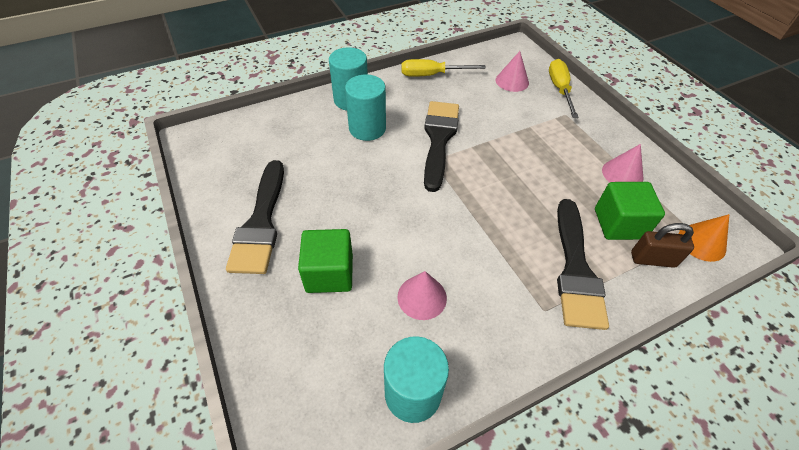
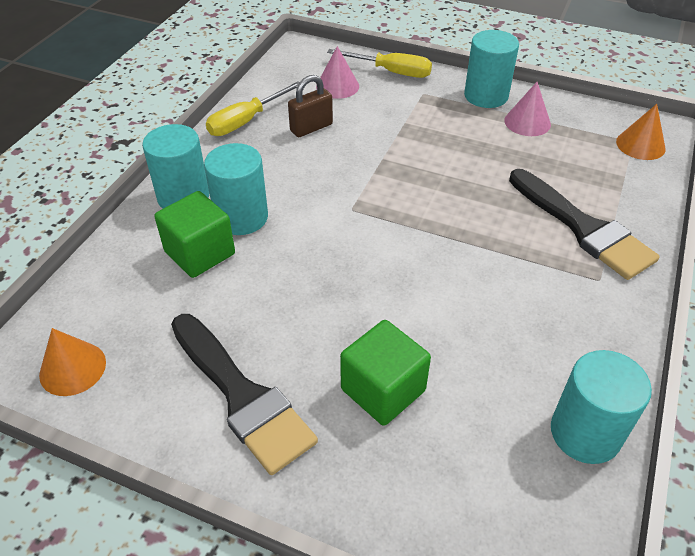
camera: 40 degrees left, 5 degrees down
pink cone [397,271,447,320] -> none
black brush [424,101,459,192] -> none
yellow screwdriver [549,59,579,118] -> yellow screwdriver turned 150 degrees clockwise [327,49,432,78]
green cube [595,182,665,240] -> green cube moved to [154,191,235,278]
brown padlock [631,223,694,268] -> brown padlock moved to [288,75,333,137]
none -> orange cone [39,328,106,396]
none -> turquoise cylinder [464,30,519,108]

